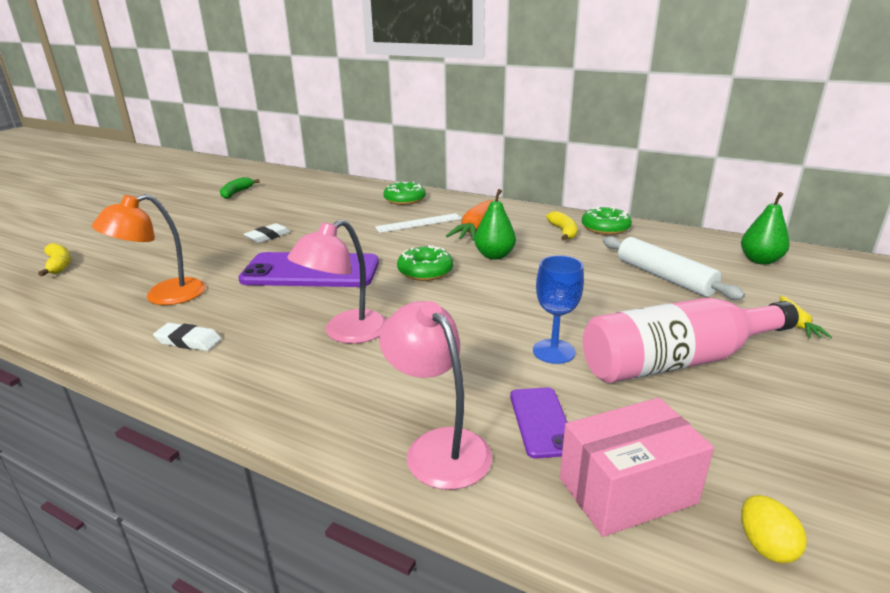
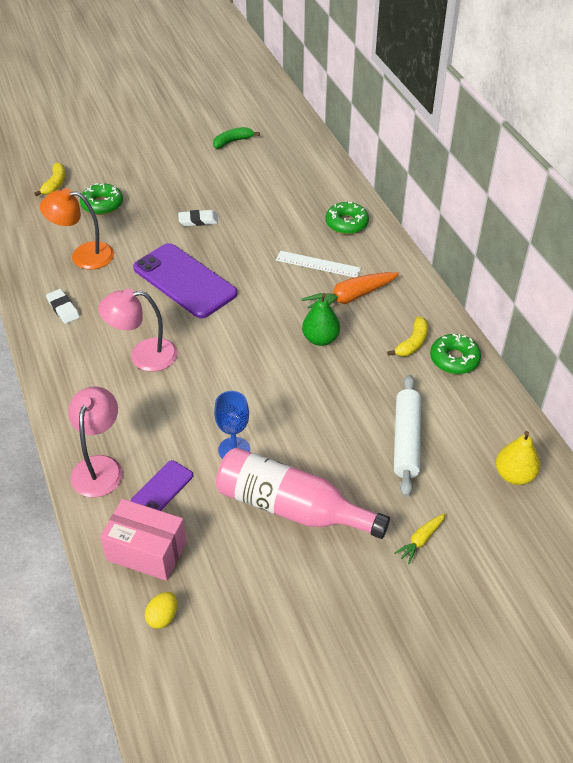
camera: 40 degrees right, 20 degrees up
green donut [397,245,453,281] -> green donut moved to [80,183,123,215]
green pear [741,192,790,265] -> yellow pear [496,431,540,485]

